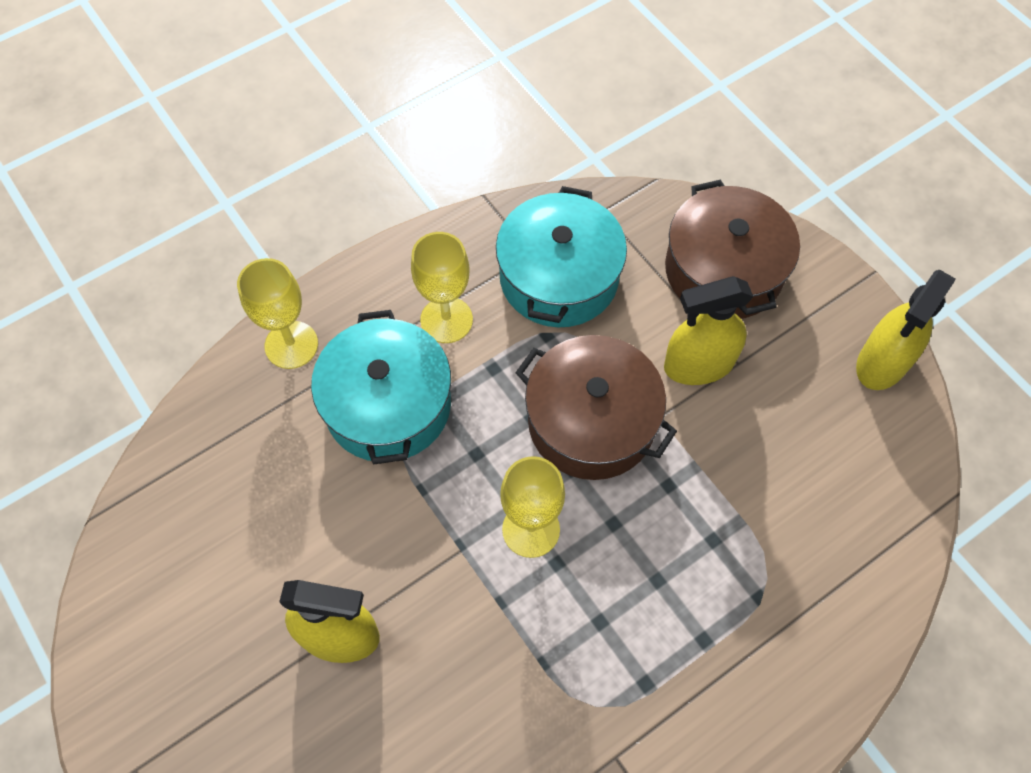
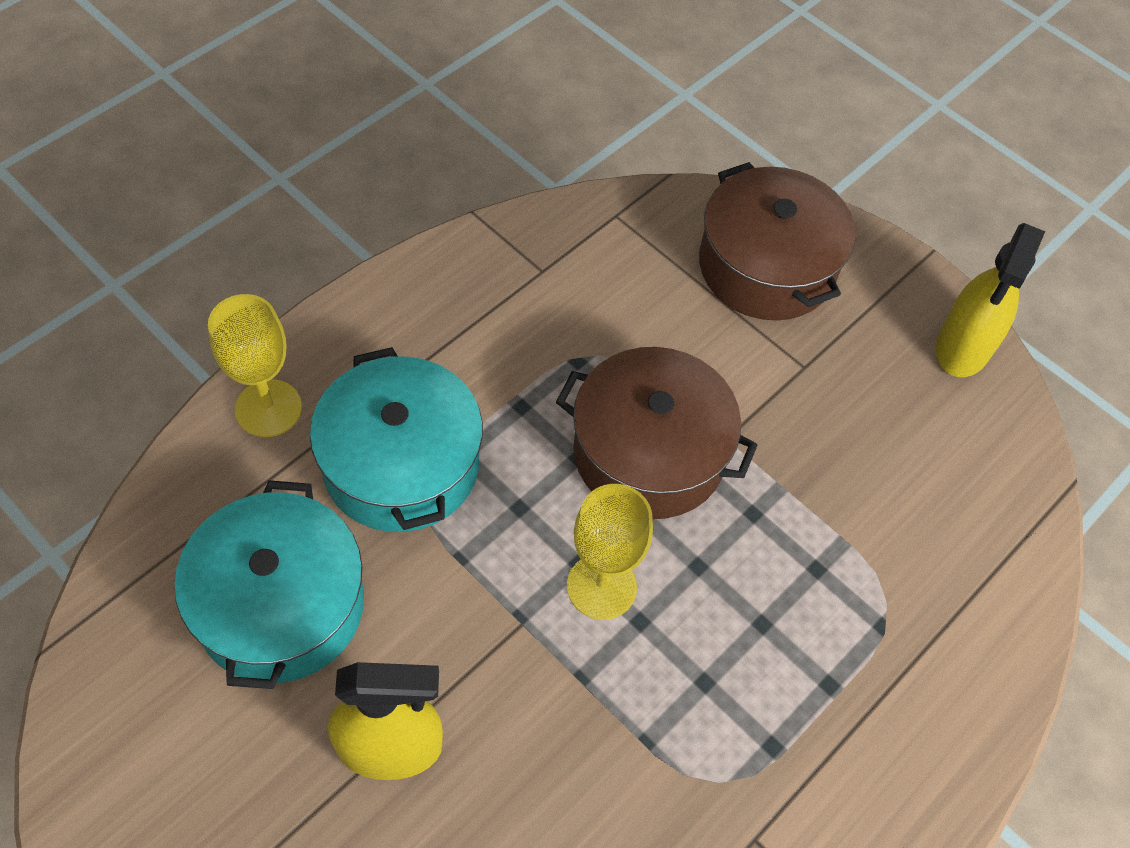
camera: 15 degrees left, 5 degrees down
yellow goblet [411,232,473,343] -> none
turquoise pot [496,186,627,327] -> turquoise pot moved to [174,480,364,689]
yellow spray bottle [664,276,753,385] -> none

